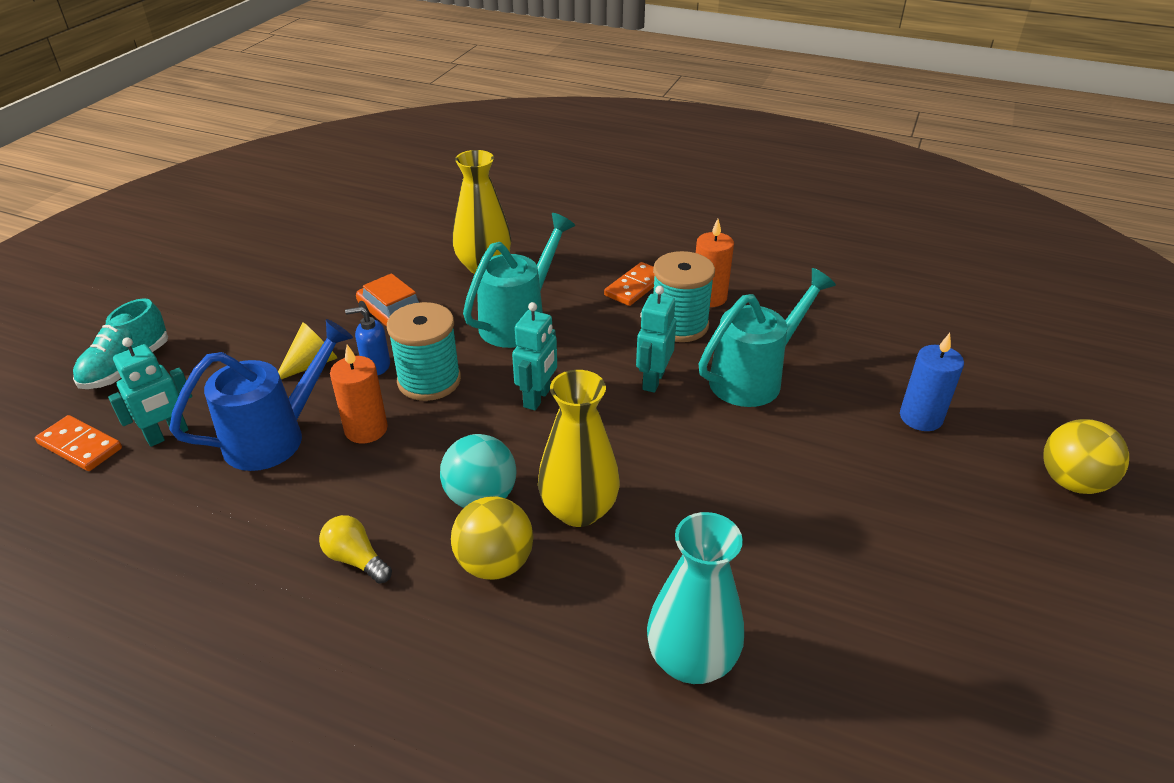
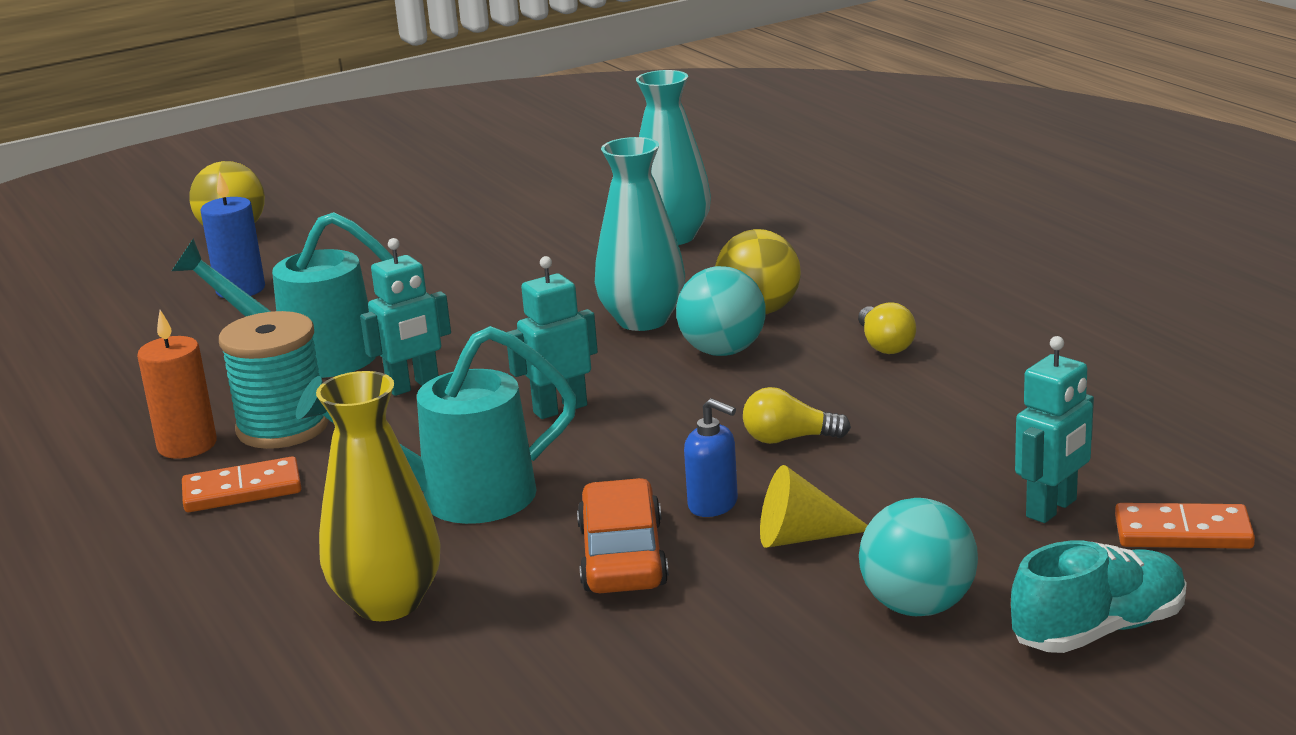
camera: 140 degrees left, 15 degrees down
orange domino [35,415,122,471] -> orange domino turned 60 degrees counterclockwise [1115,503,1255,549]
turquoise robot [108,337,192,447] -> turquoise robot turned 135 degrees clockwise [1015,336,1094,523]
blue watering can [169,319,353,471] -> none
orange candle [330,344,388,444] -> yellow light bulb [743,387,851,444]
turquoise spool [387,302,461,401] -> none
yellow vase [538,370,620,527] -> turquoise vase [595,137,685,331]
none -> turquoise ball [859,498,978,616]

